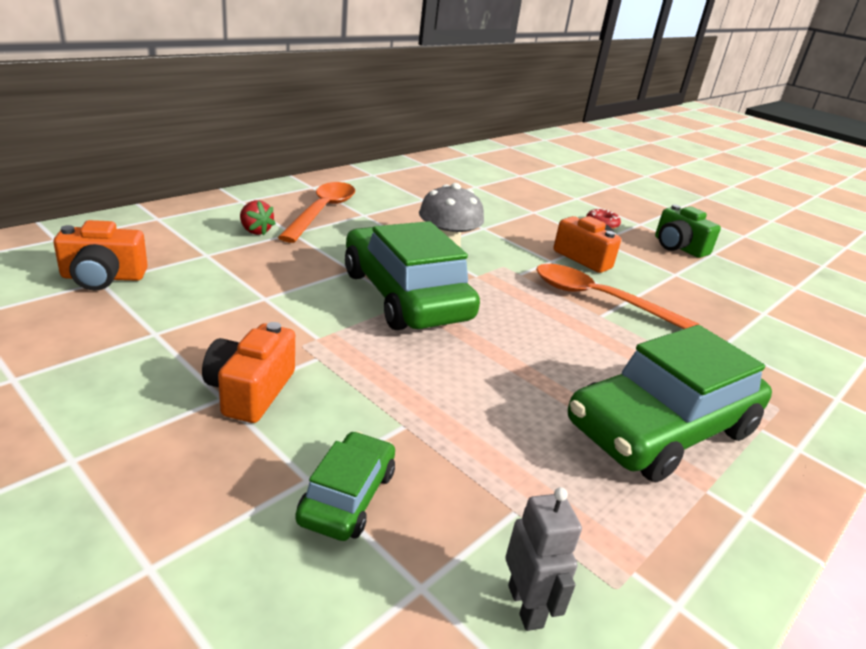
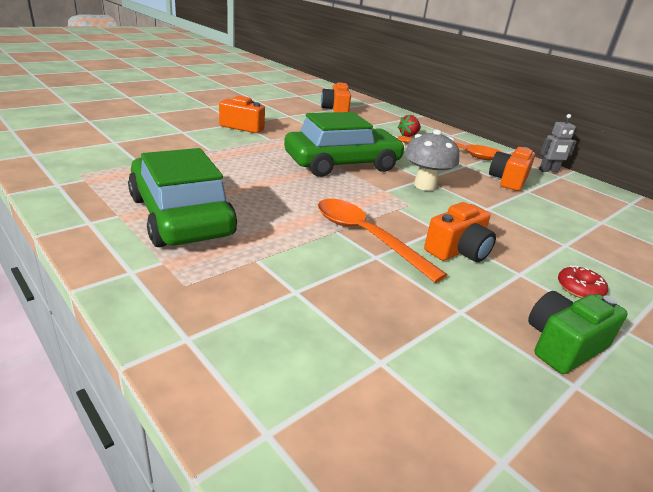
camera: 95 degrees right, 0 degrees up
green car [295,431,395,541] -> none
grey robot [505,487,582,631] -> grey robot moved to [539,114,577,172]
orange spoon [536,264,700,329] -> orange spoon turned 75 degrees counterclockwise [318,199,447,283]
none -> orange camera [489,147,535,191]

